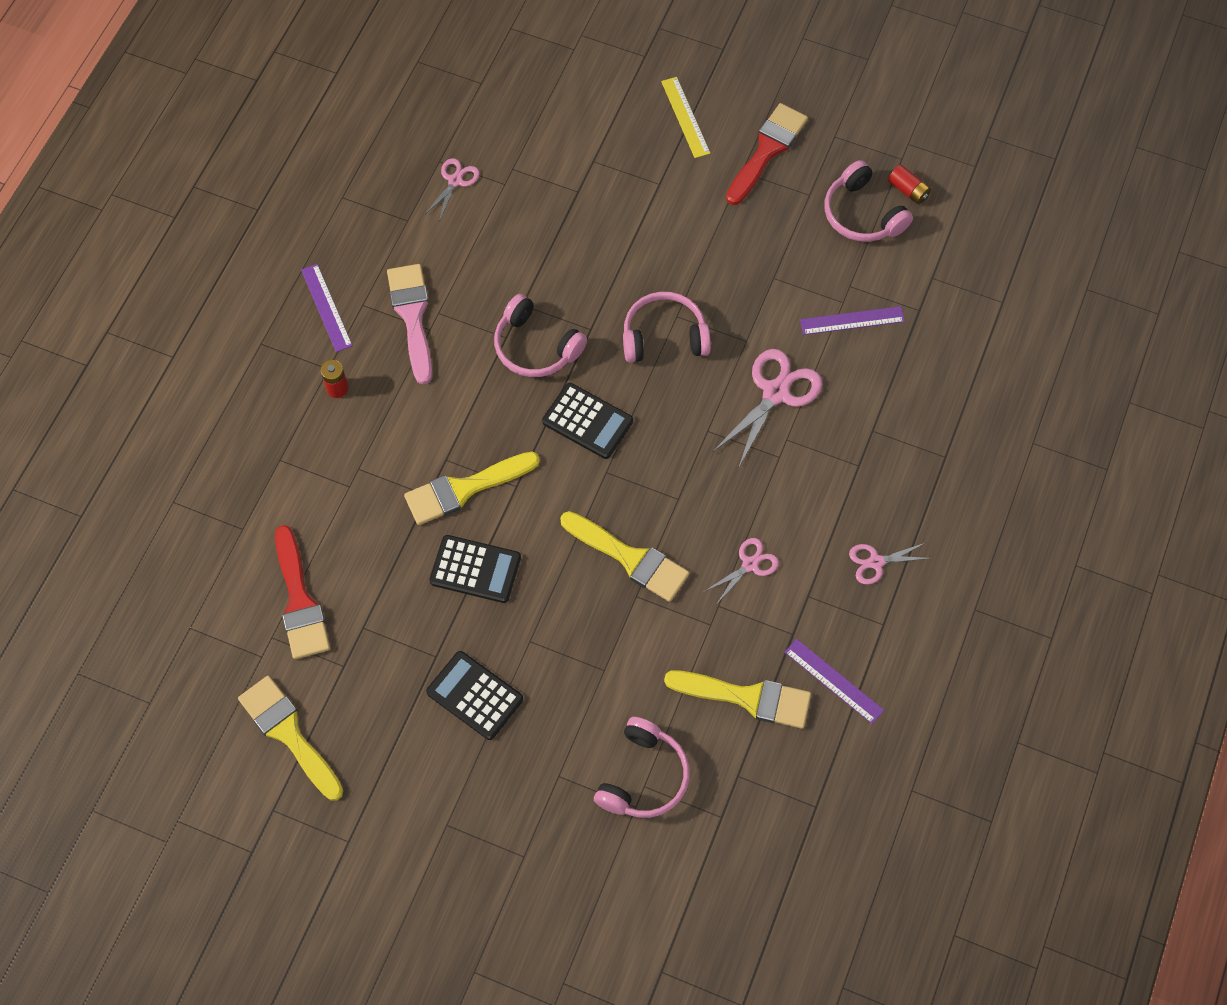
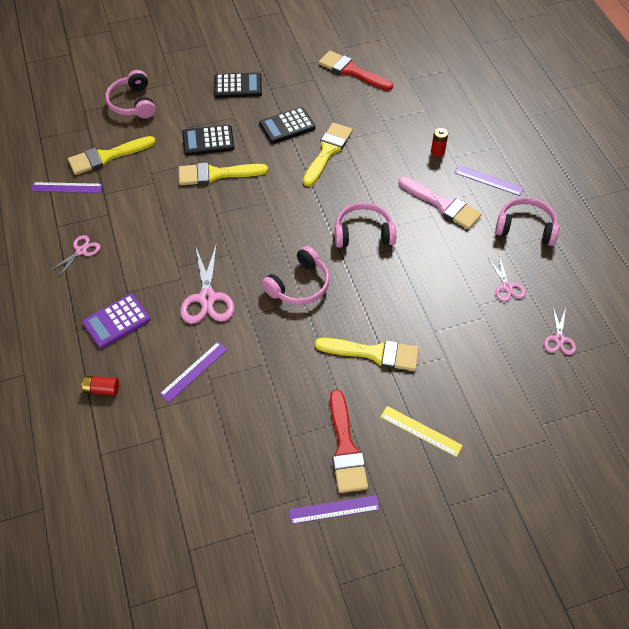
camera: 140 degrees right, 10 degrees down
yellow brush [238,676,343,801] -> yellow brush moved to [315,338,419,371]
black calculator [542,383,633,459] -> black calculator moved to [182,125,234,155]
pink scissors [705,538,779,605] -> pink scissors moved to [544,307,576,355]
pink headphones [825,160,913,242] -> pink headphones moved to [495,197,559,246]
red battery [888,165,931,204] -> red battery moved to [81,376,119,395]
none -> purple calculator [82,294,151,348]
none -> purple ruler [289,495,380,524]

